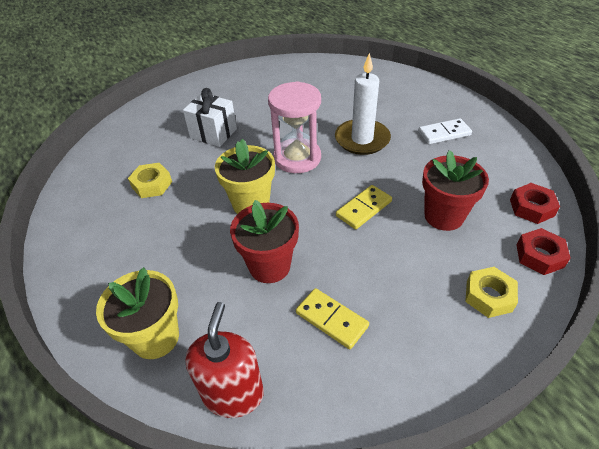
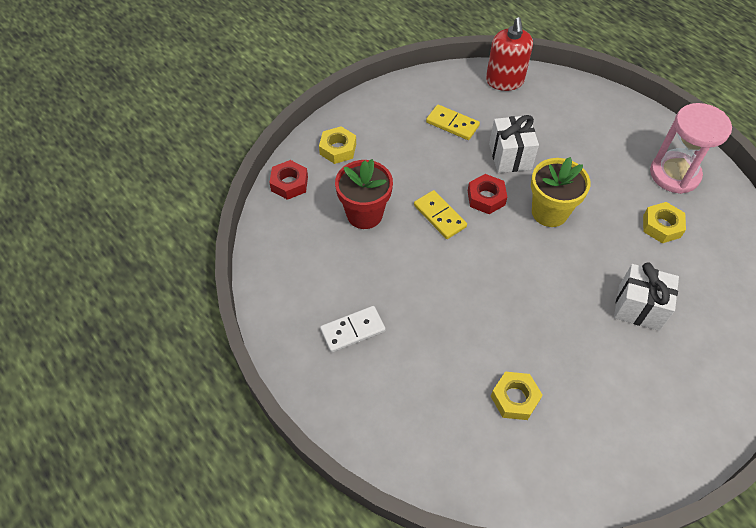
camera: 170 degrees right, 10 degrees up
yellow flower pot [96,267,179,359] -> none
red flower pot [230,200,299,283] -> white gift [489,115,539,173]
pink hourglass [268,81,321,173] -> pink hourglass moved to [650,103,732,194]
white candle [335,53,391,155] -> none
yellow domino [336,185,392,229] -> yellow domino turned 75 degrees counterclockwise [414,190,467,239]
red nut [510,183,560,224] -> red nut moved to [468,174,507,214]
none -> yellow nut [491,372,543,420]

